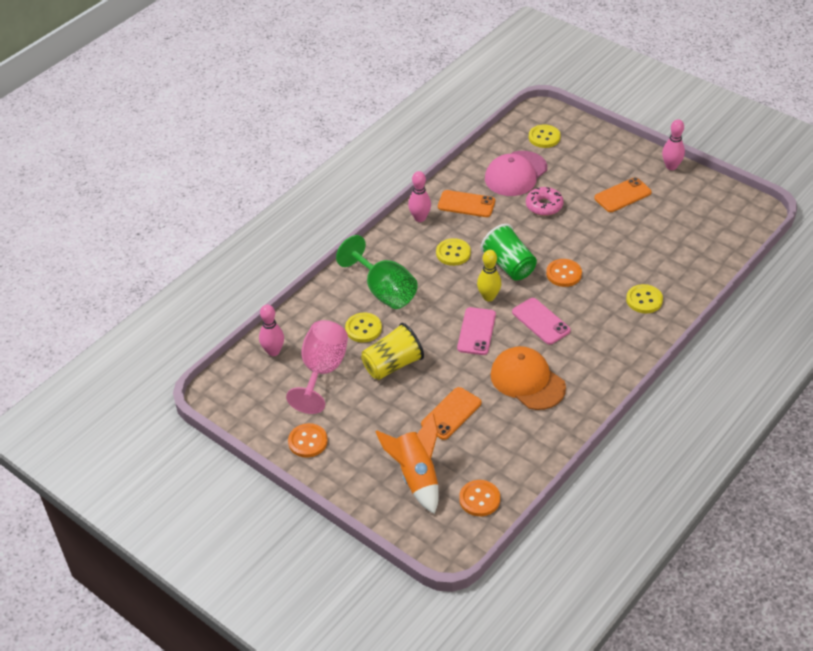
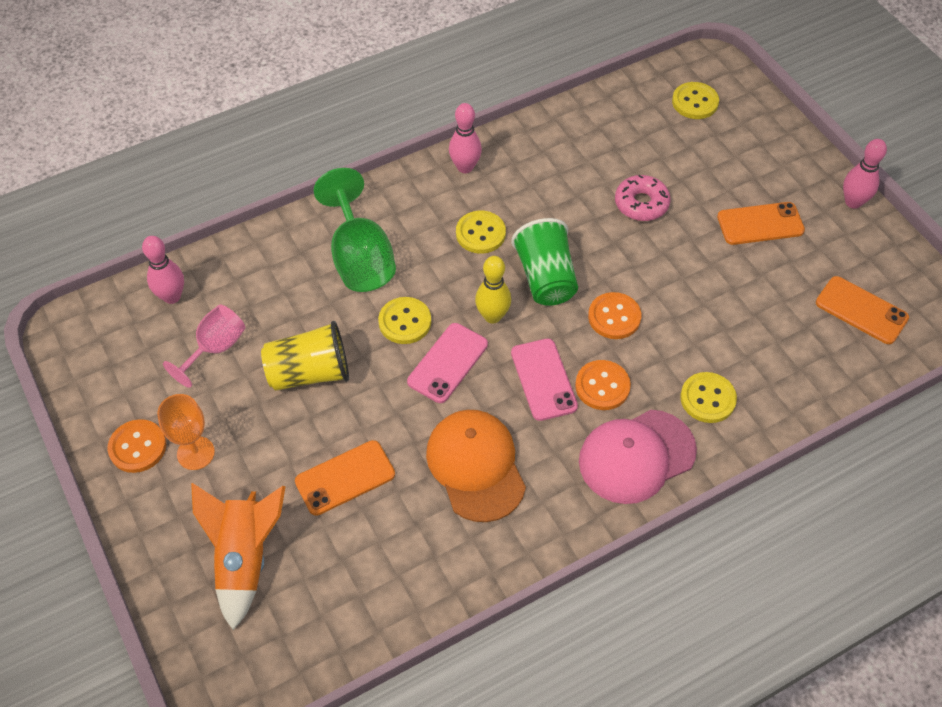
camera: 20 degrees right, 10 degrees up
pink goblet [286,320,348,414] -> pink goblet [163,305,245,388], size x0.64
yellow button [345,313,382,342] -> yellow button moved to [378,297,431,344]
orange phone [438,190,495,217] -> orange phone moved to [816,276,909,344]
orange button [459,480,500,516] -> orange button moved to [575,360,631,410]
pink cap [485,151,547,196] -> pink cap moved to [579,410,697,504]
none -> orange goblet [157,394,215,470]

